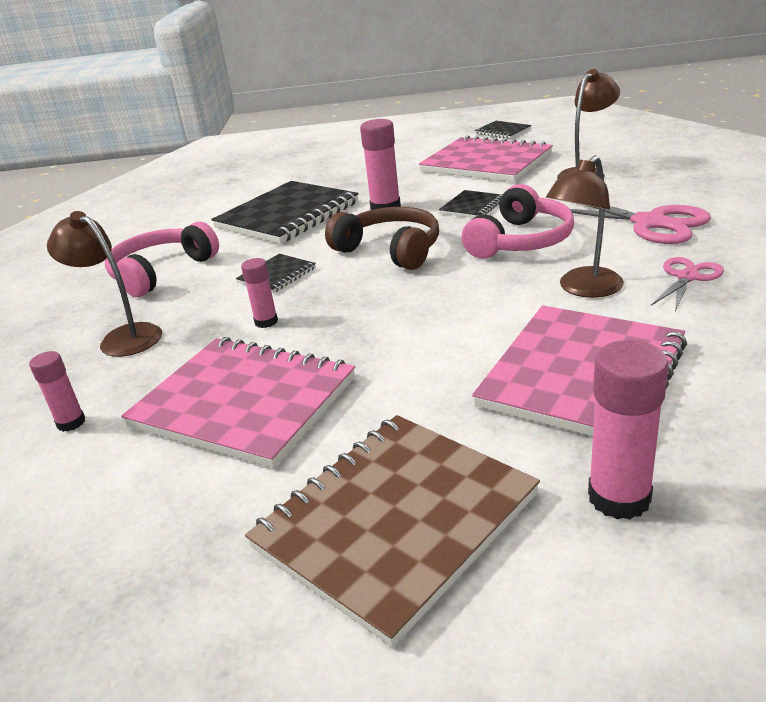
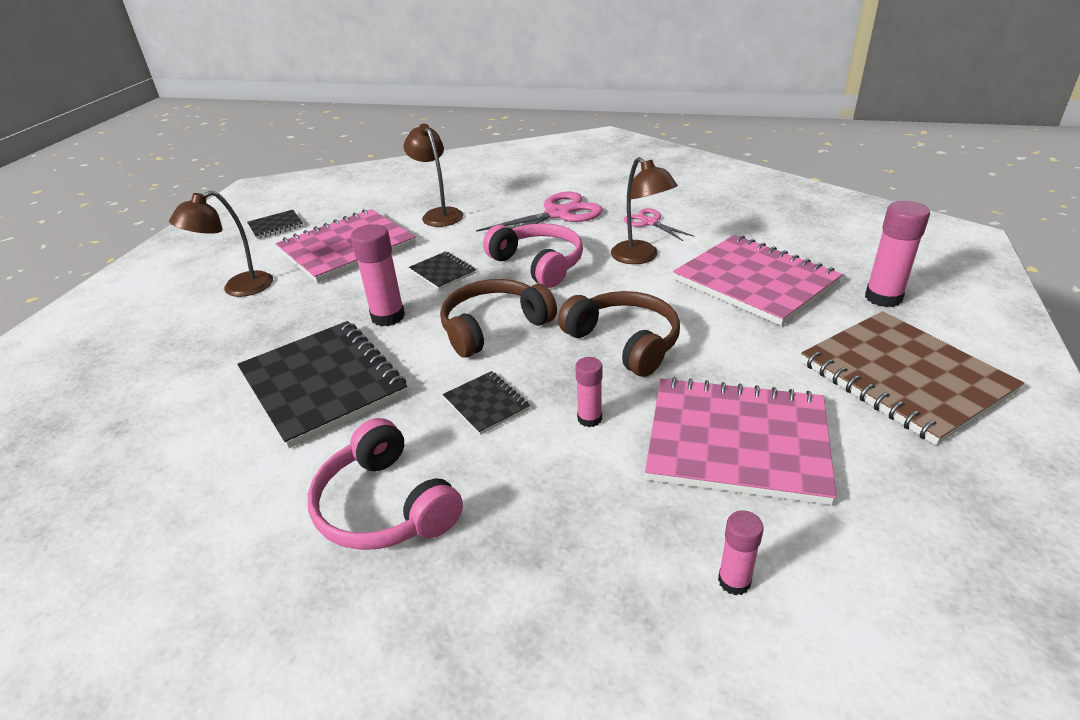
camera: 75 degrees left, 5 degrees up
brown lamp [47,211,162,357] -> brown lamp moved to [169,190,273,297]
pink notebook [121,337,355,468] -> pink notebook turned 60 degrees clockwise [645,377,837,505]
none -> brown headphones [558,291,680,377]

